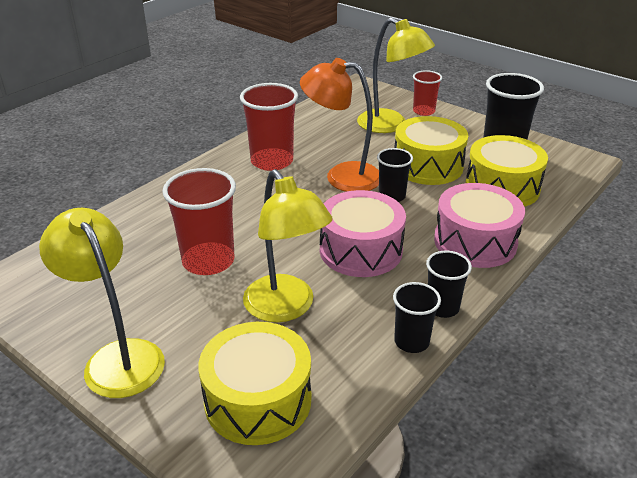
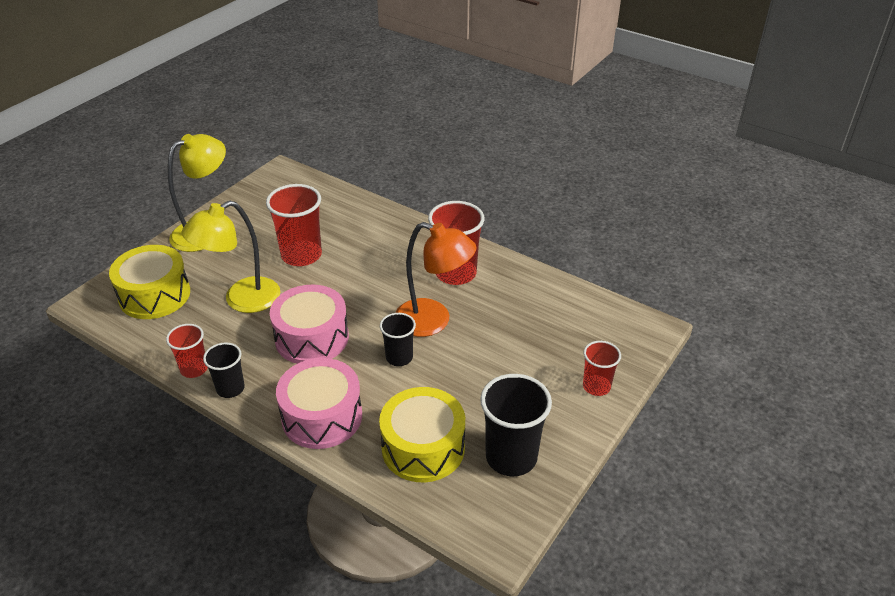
camera: 85 degrees right, 5 degrees up
orange lamp [300,58,379,192] -> orange lamp turned 105 degrees clockwise [395,222,476,337]
yellow lamp [357,18,435,133] -> none
black cup [393,282,441,353] -> red cup [166,324,208,378]
yellow drum [394,116,468,185] -> none

